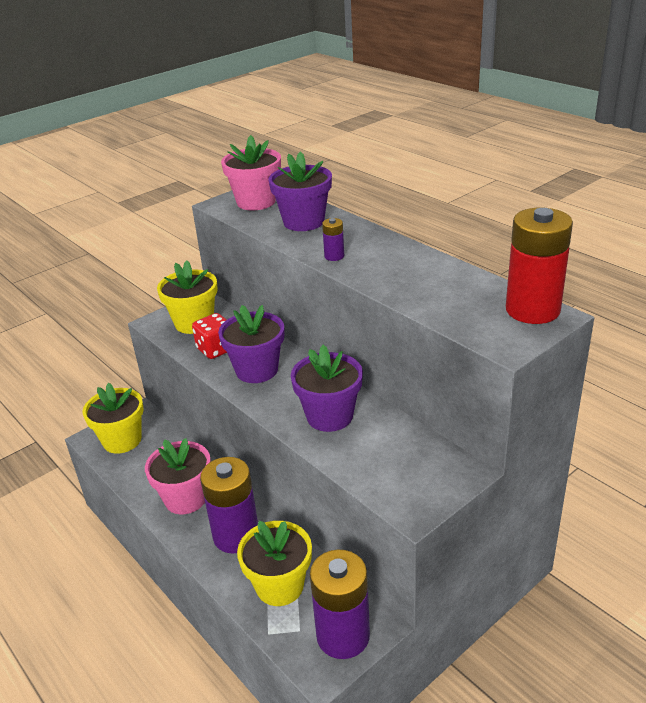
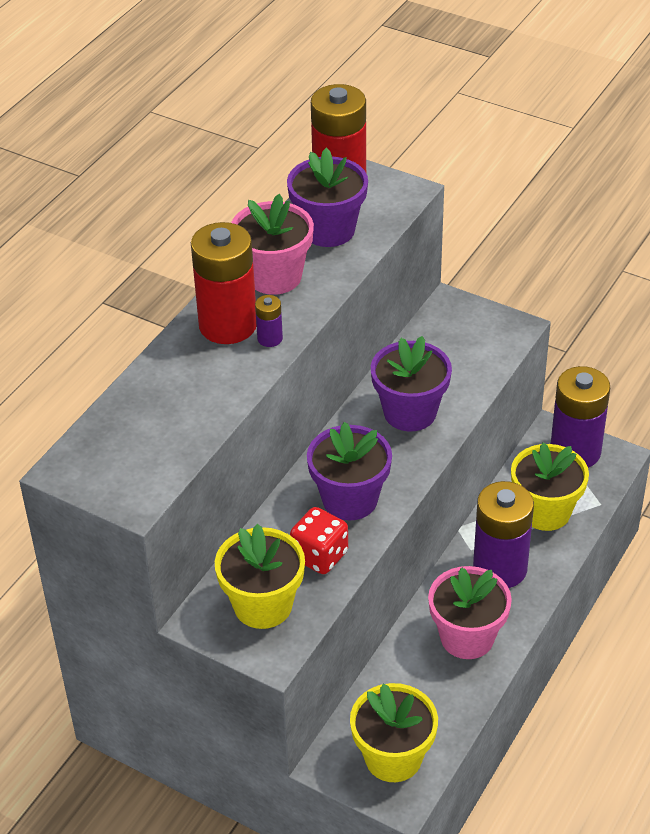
camera: 110 degrees left, 10 degrees up
pink flower pot [221,135,281,210] -> pink flower pot moved to [231,194,314,295]
purple flower pot [268,151,332,231] -> purple flower pot moved to [287,148,368,247]
none -> red battery [191,222,256,344]

